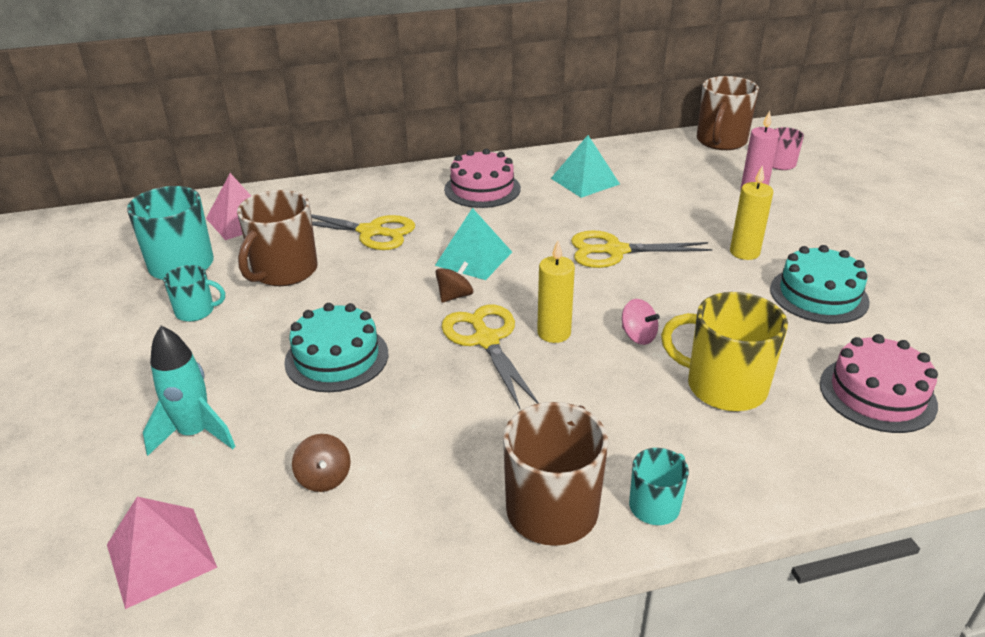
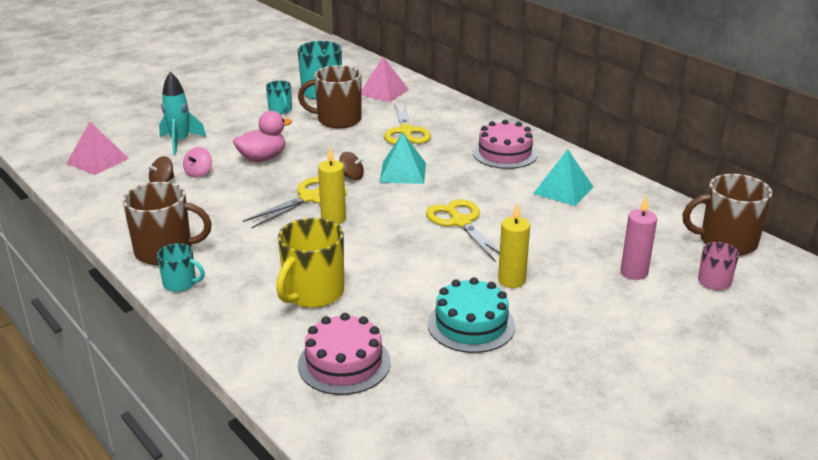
camera: 65 degrees right, 5 degrees down
turquoise cake [284,303,388,392] -> pink duck [233,111,292,162]
pink spinning top [622,299,660,345] -> pink spinning top moved to [183,147,212,178]
yellow mug [661,292,788,411] -> yellow mug turned 150 degrees counterclockwise [276,218,344,308]

